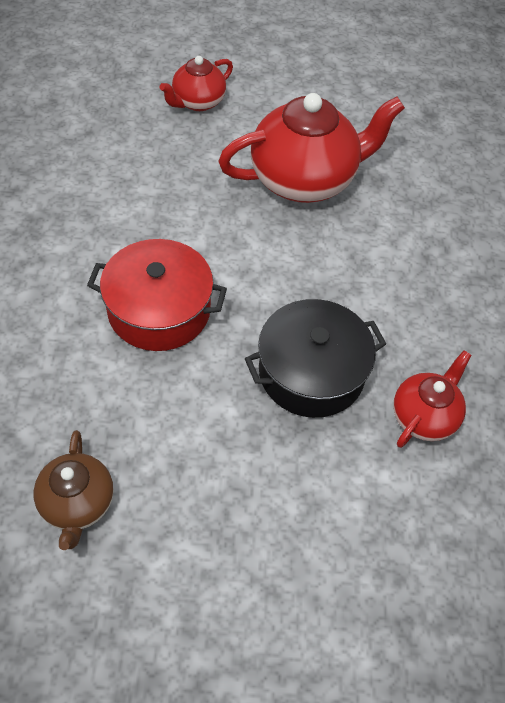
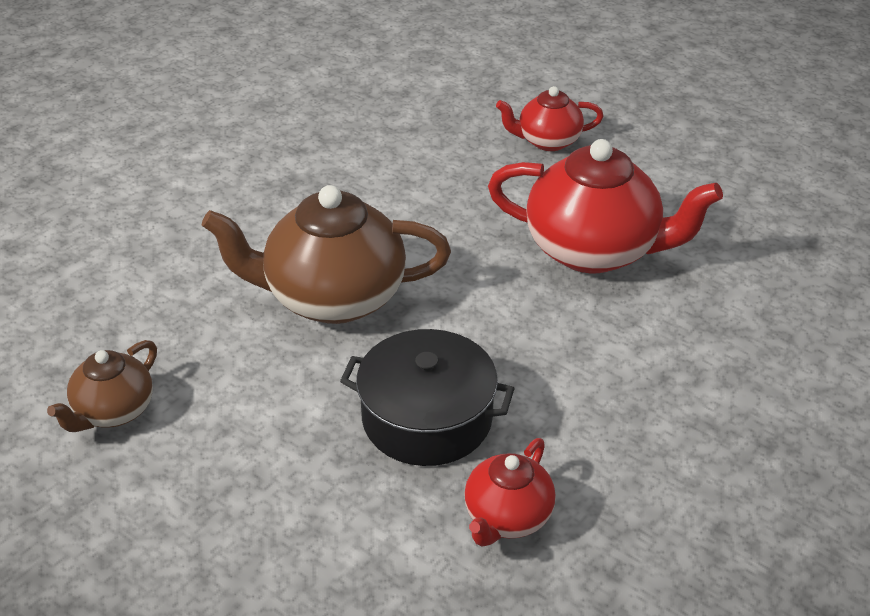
camera: 40 degrees right, 15 degrees down
red pot [87,239,227,351] -> brown teapot [201,185,451,324]
red teapot [393,350,471,448] -> red teapot turned 135 degrees clockwise [464,438,556,547]

